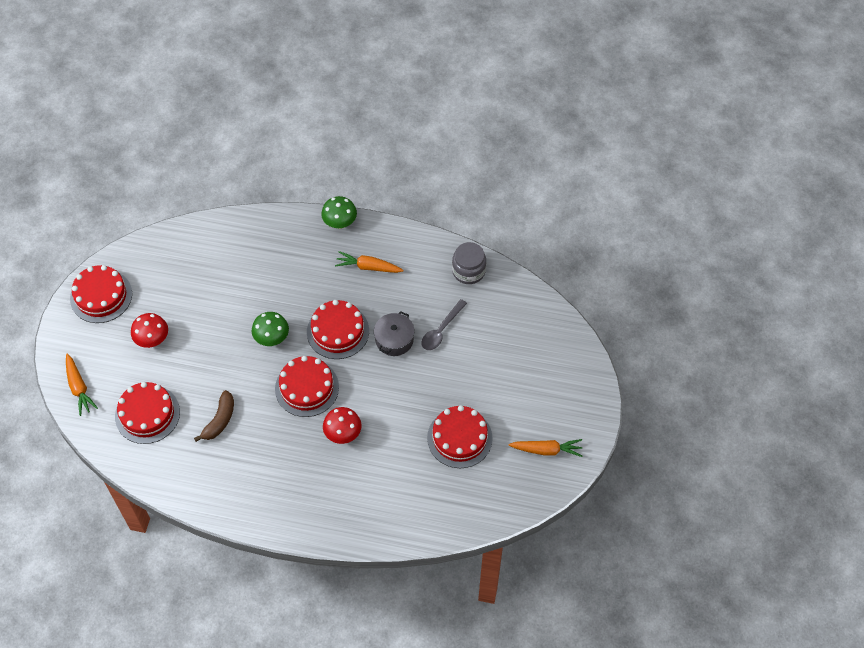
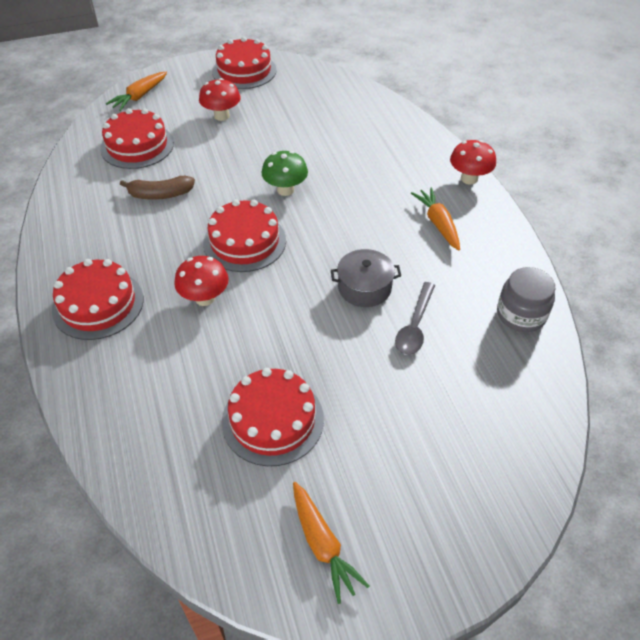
camera: 60 degrees right, 10 degrees down
red cake [307,300,369,359] -> red cake moved to [52,259,143,340]
green mushroom [321,196,357,229] -> red mushroom [450,140,496,185]
grey spoon [422,299,467,350] -> grey spoon turned 75 degrees counterclockwise [395,282,435,355]

